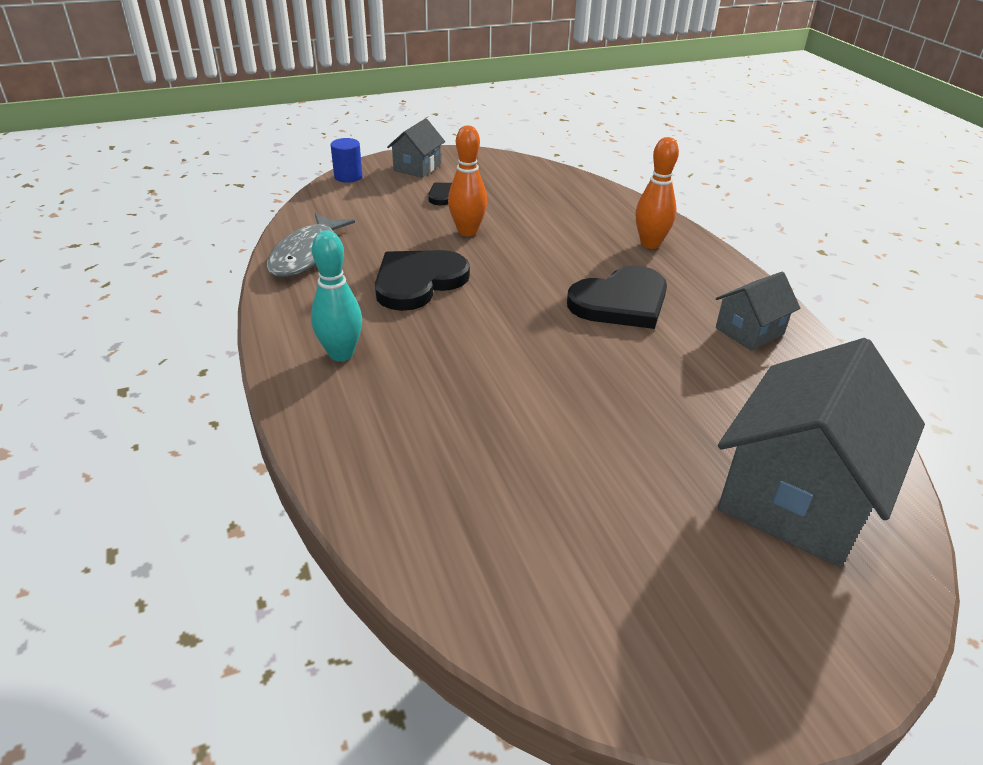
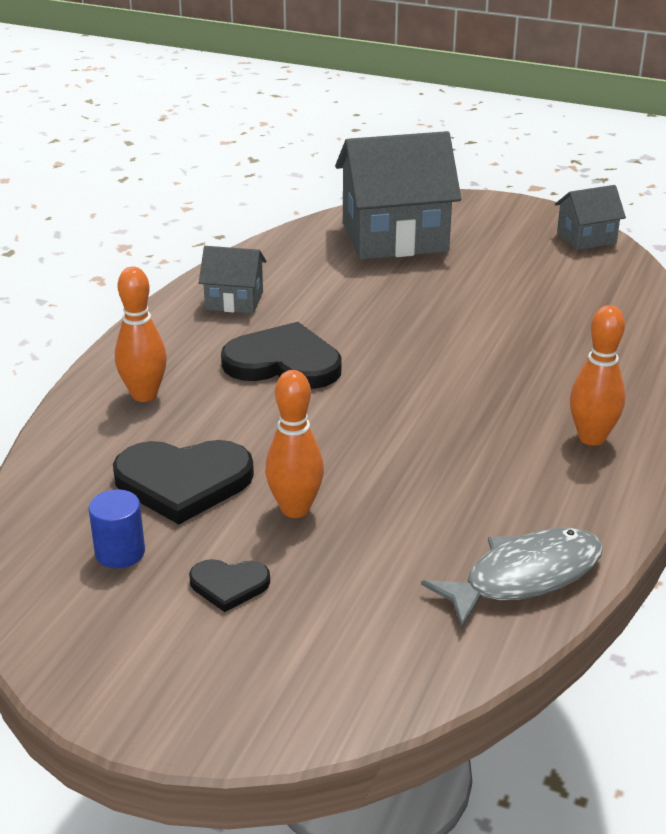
camera: 135 degrees left, 5 degrees down
turquoise bowling pin [311,231,362,362] -> orange bowling pin [570,305,625,446]
blue cylinder [331,138,363,183] -> blue cylinder moved to [89,489,145,568]
black heart [375,250,470,311] -> black heart moved to [113,440,254,524]
grey house [387,118,445,178] -> grey house moved to [555,185,626,250]

